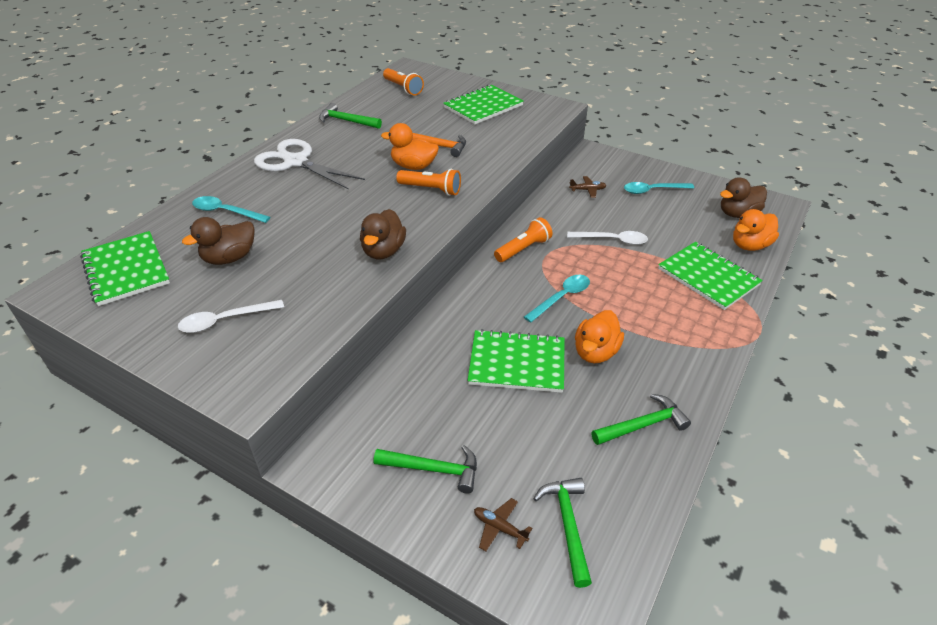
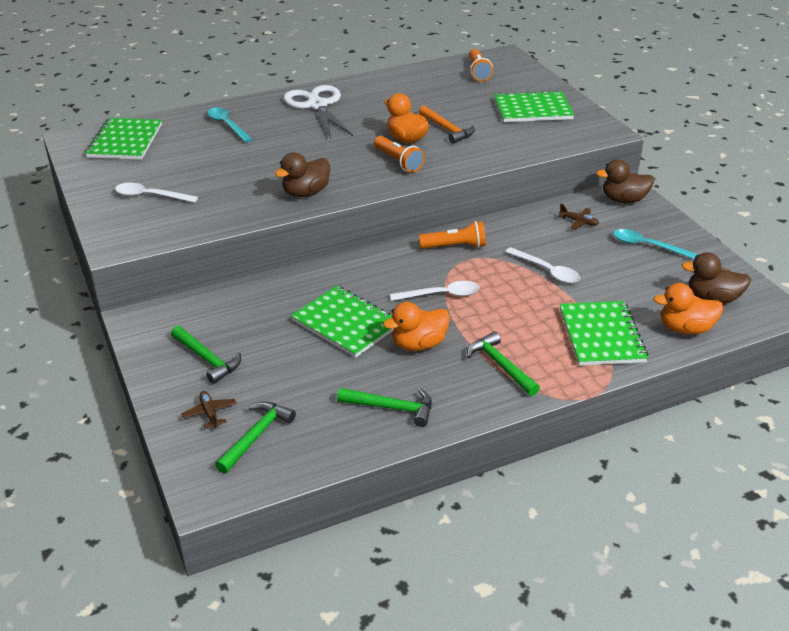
camera: 35 degrees right, 5 degrees down
brown duck [182,217,255,265] -> brown duck moved to [596,159,654,203]
green hammer [319,103,382,129] -> green hammer moved to [467,331,540,396]
turquoise spoon [524,275,590,323] -> white spoon [390,281,479,301]

